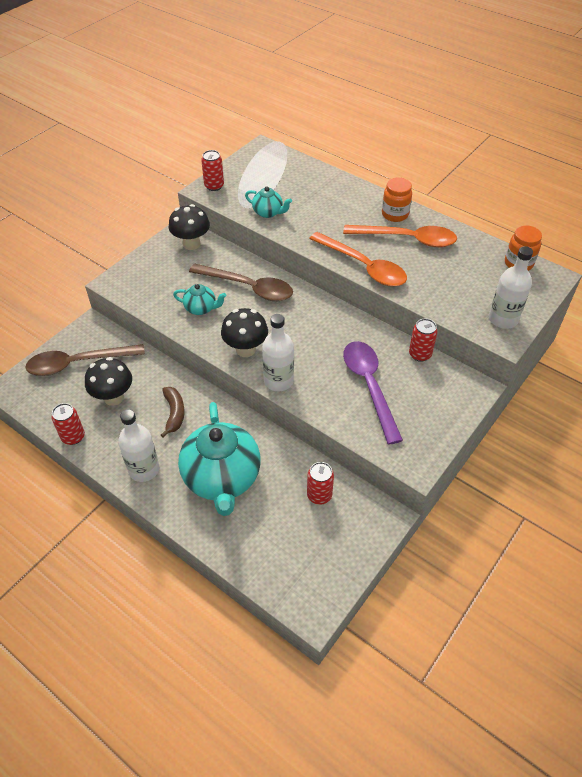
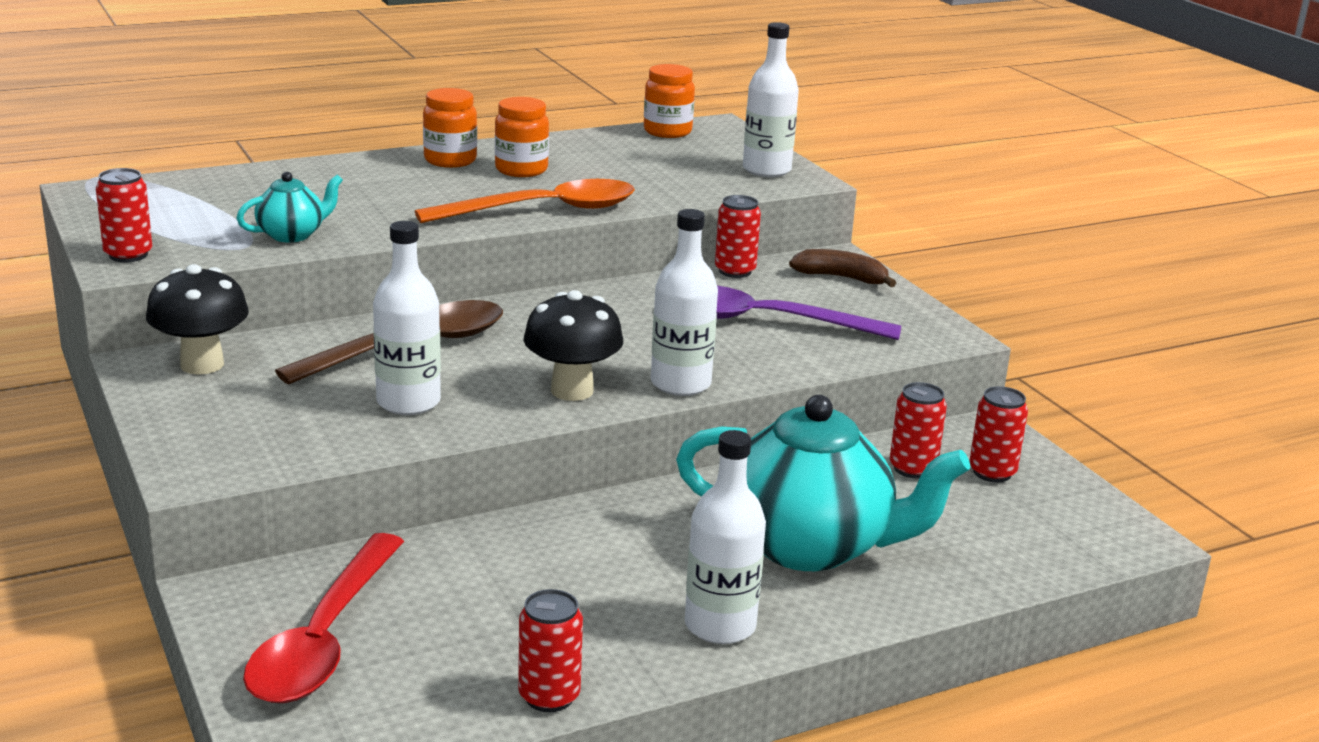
camera: 65 degrees left, 25 degrees down
brown spoon [25,344,145,376] -> red spoon [243,533,404,703]
black mushroom [85,357,132,406] -> none
brown banana [161,387,185,438] -> brown banana moved to [789,249,896,287]
turquoise teapot [173,284,226,315] -> white bottle [373,221,441,415]
orange spoon [343,225,457,247] -> orange jar [495,97,549,177]
none -> red can [969,386,1028,482]

